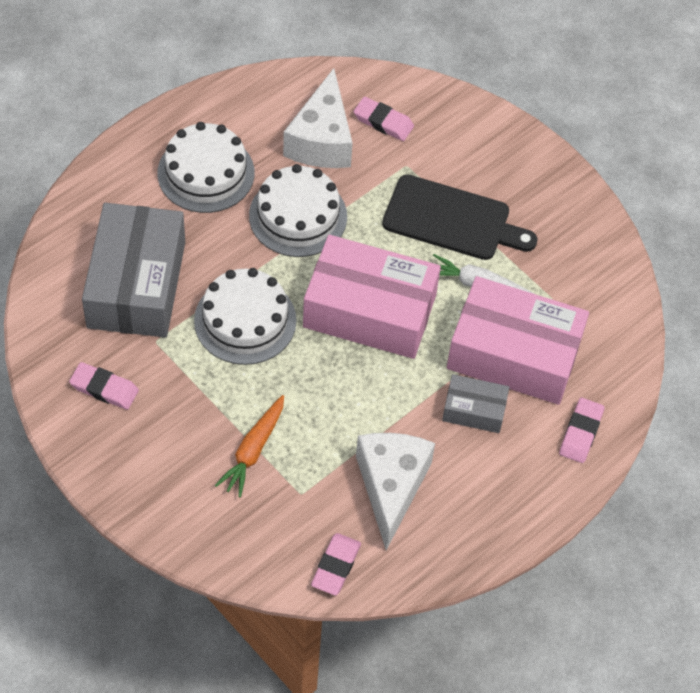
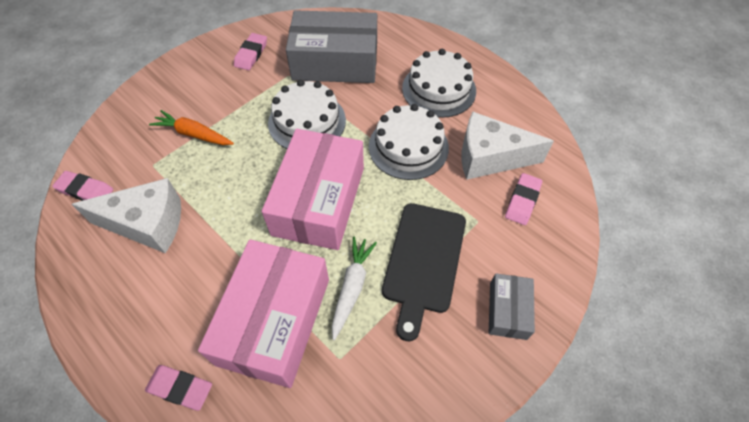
camera: 90 degrees right, 0 degrees up
grey box [442,374,509,433] -> grey box moved to [489,273,535,340]

